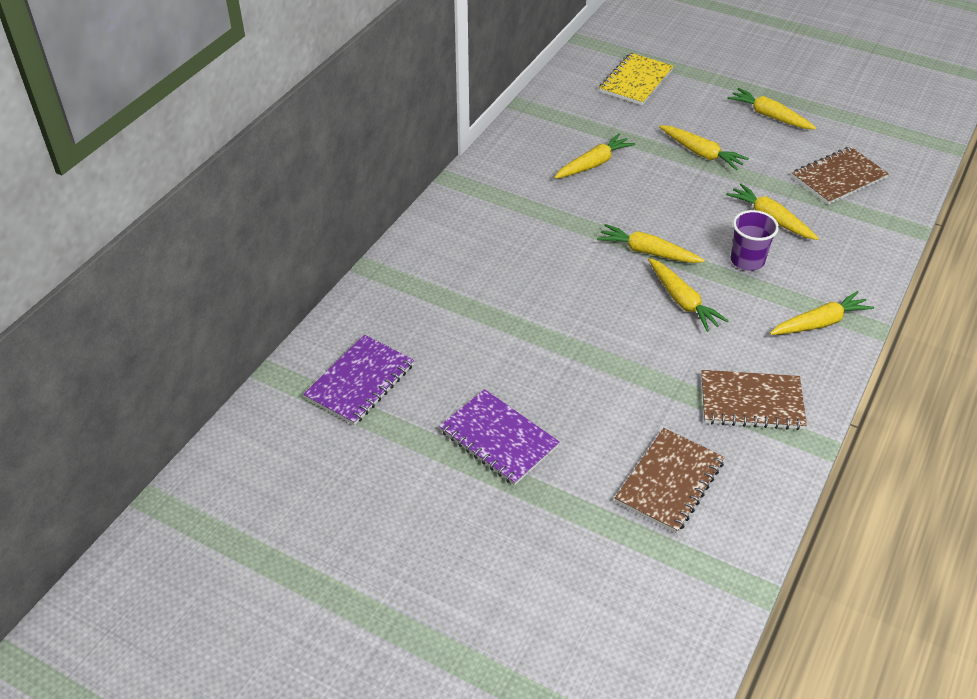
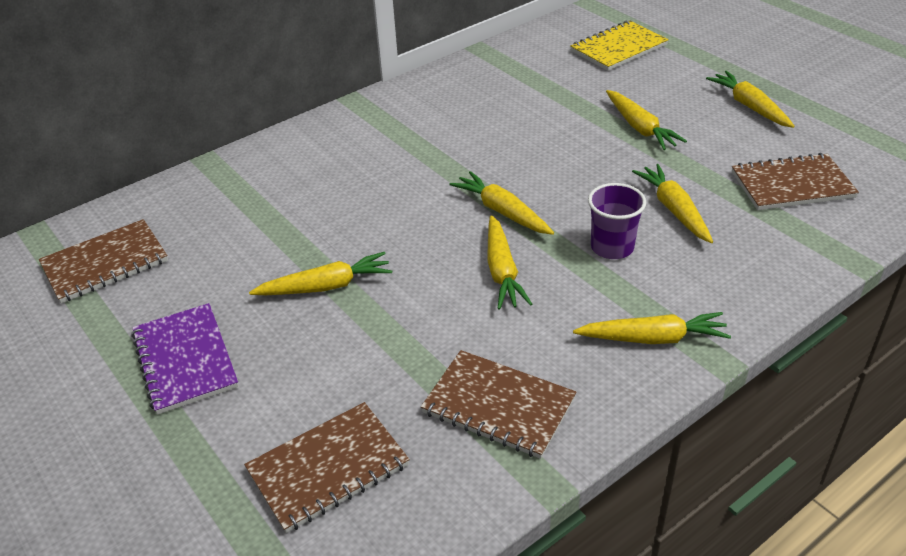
camera: 25 degrees right, 5 degrees down
purple notebook [303,335,414,425] -> brown notebook [39,219,168,303]
yellow carrot [554,133,635,179] -> yellow carrot moved to [249,252,392,295]

